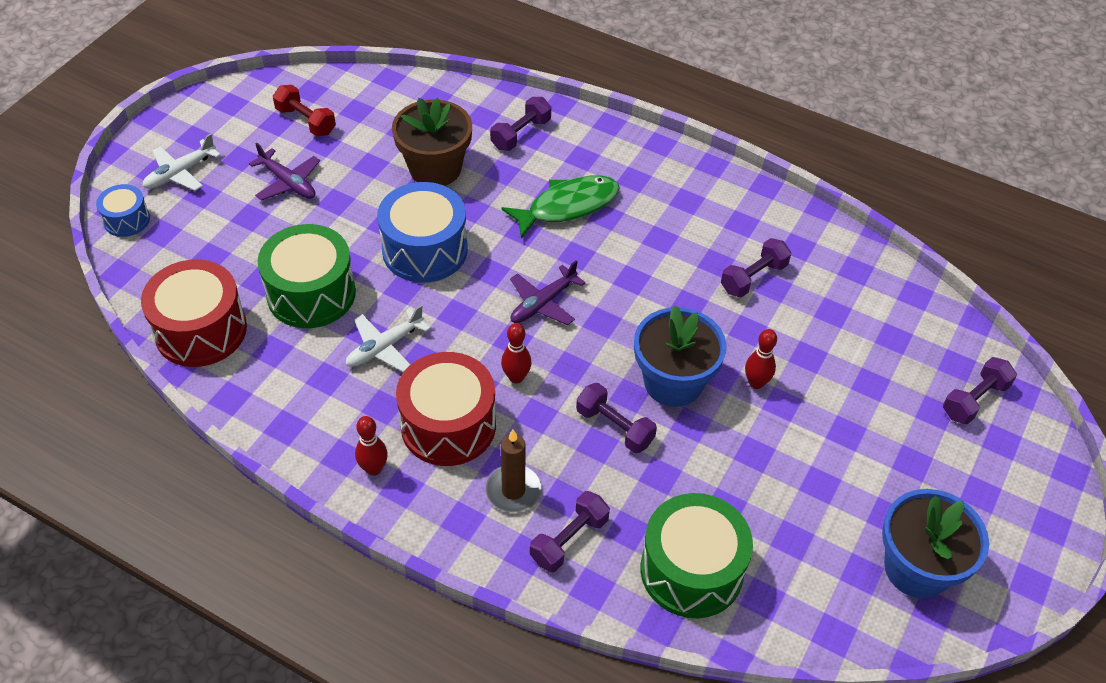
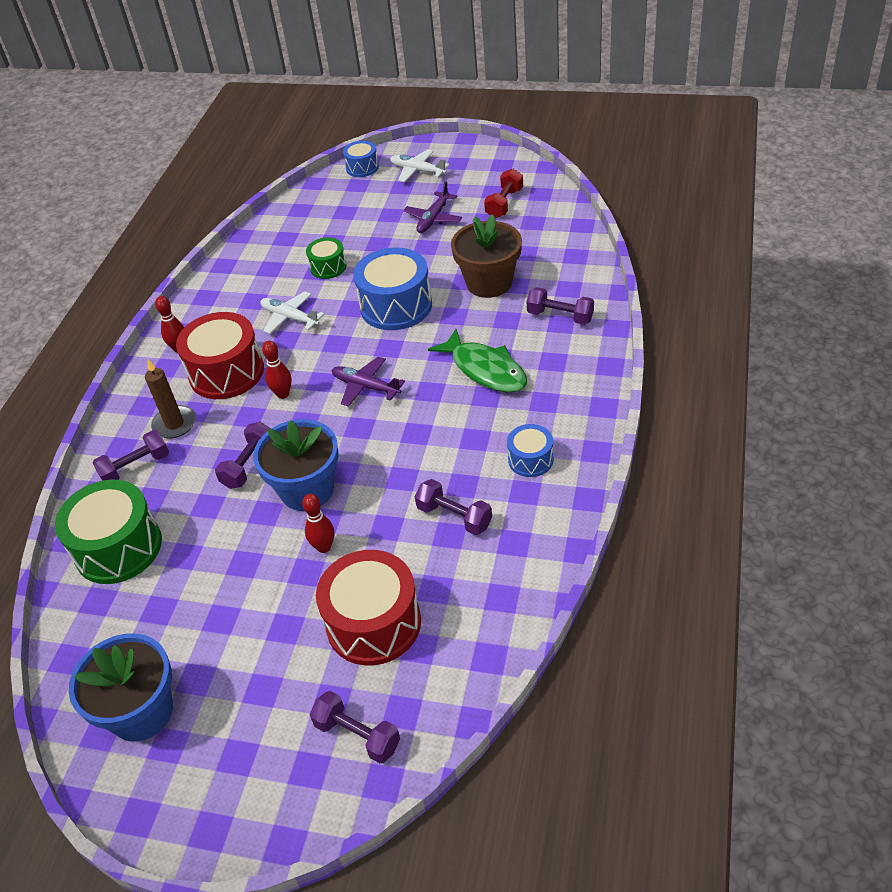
camera: 80 degrees right, 5 degrees down
red drum [141,259,247,367] -> red drum moved to [316,550,421,665]
green drum [258,224,356,328] -> green drum [306,237,347,279], size x0.53
purple dumbbell [530,491,610,572] -> purple dumbbell turned 60 degrees counterclockwise [93,430,169,481]
none -> blue drum [507,424,554,477]

